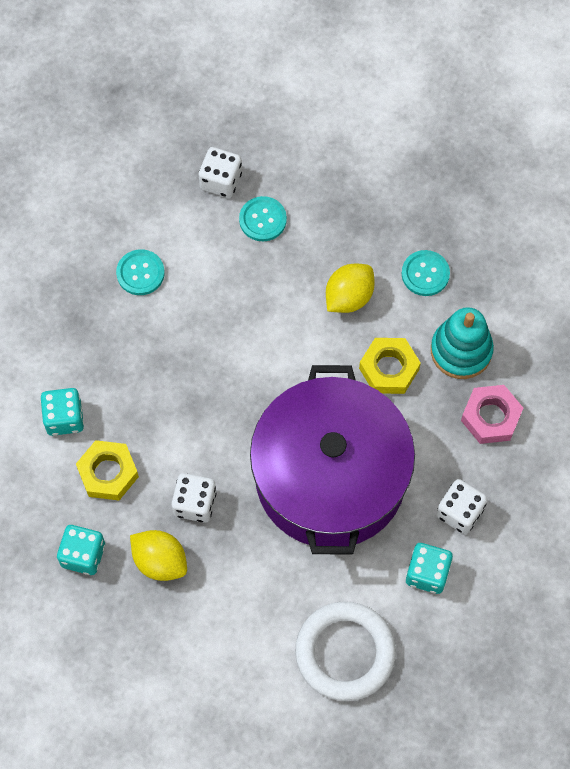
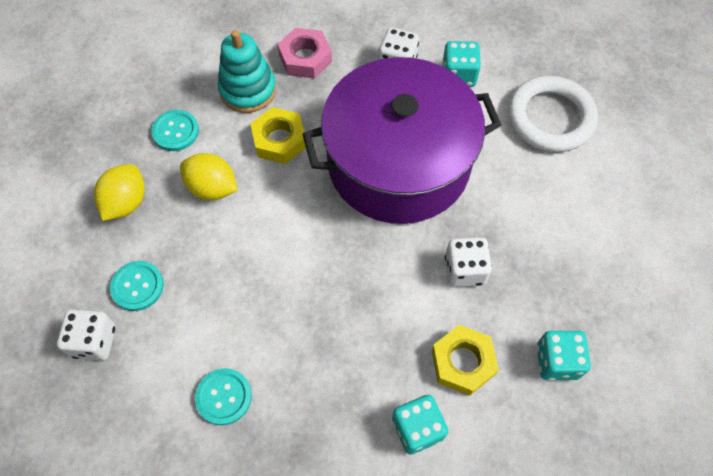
camera: 105 degrees left, 5 degrees down
yellow lemon [130,530,187,581] -> yellow lemon moved to [94,164,145,221]

